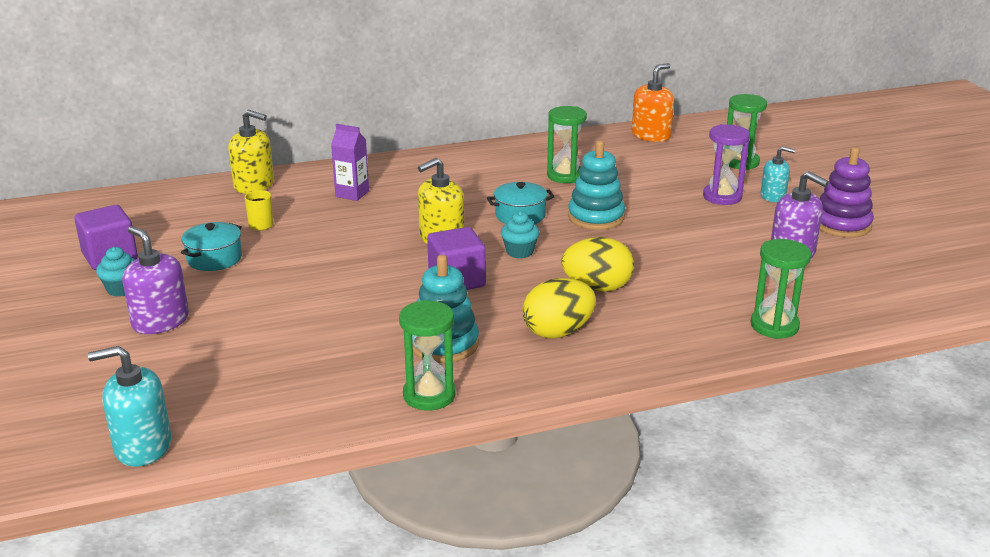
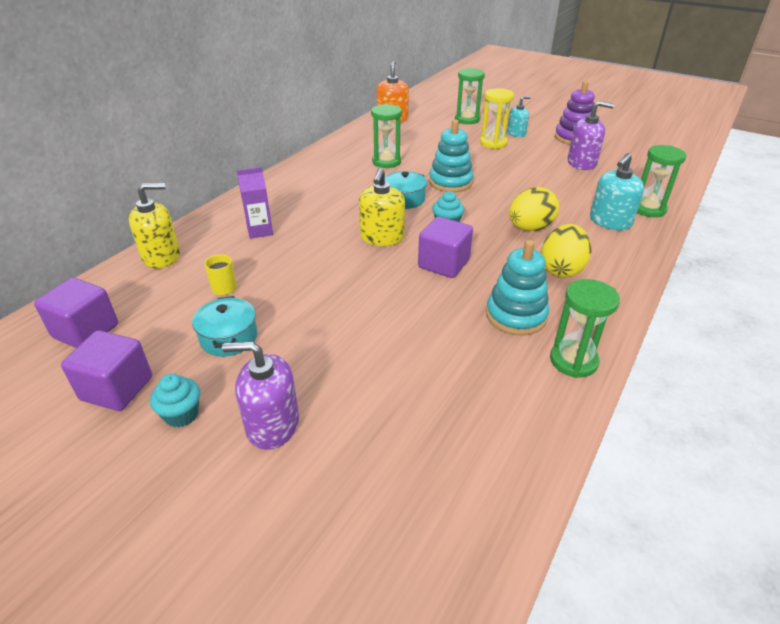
camera: 40 degrees left, 10 degrees up
turquoise soap dispenser [88,346,171,467] -> turquoise soap dispenser moved to [590,153,644,230]
purple hourglass [703,124,750,205] -> yellow hourglass [480,88,514,149]
none -> purple cube [34,278,118,348]

